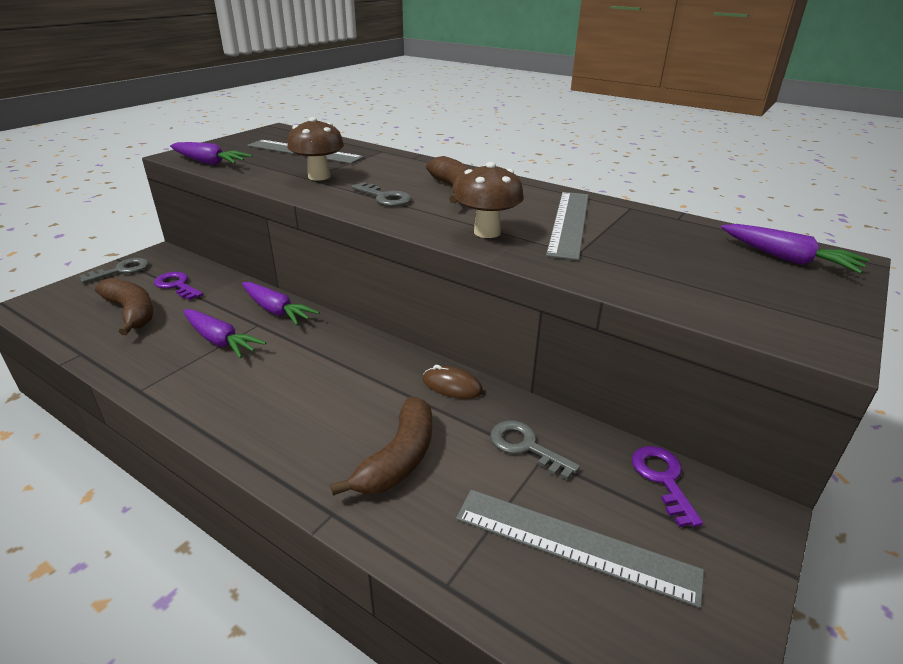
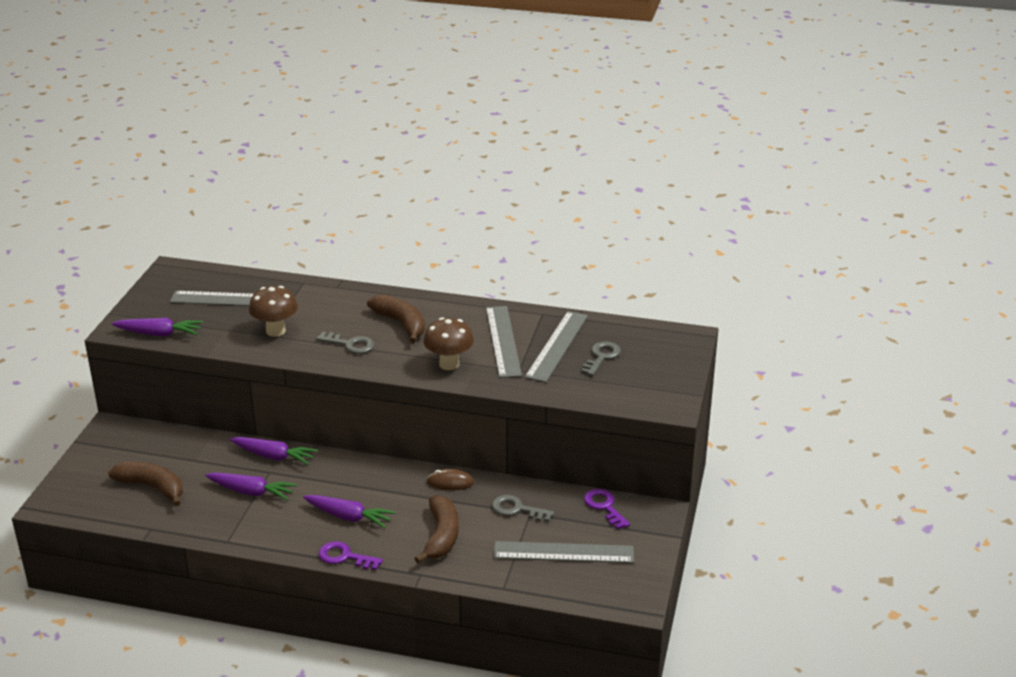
camera: 20 degrees left, 0 degrees up
grey key [79,258,149,283] -> grey key moved to [581,341,621,376]
purple key [154,272,203,300] -> purple key moved to [318,541,383,570]
purple carrot [721,224,870,274] -> purple carrot moved to [303,495,395,528]
none -> grey ruler [525,311,588,383]

